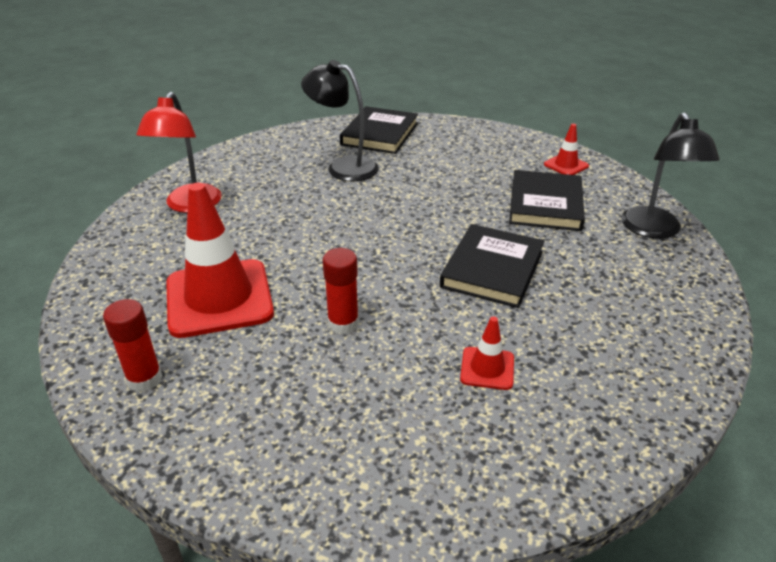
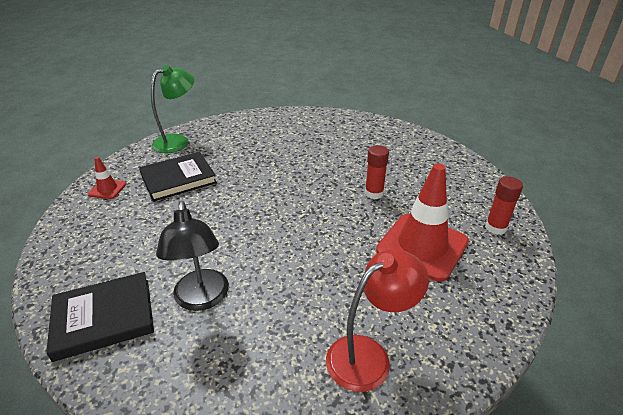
camera: 130 degrees left, 0 degrees up
black book [440,224,545,308] -> none
red traffic cone [460,316,514,390] -> none
black lamp [621,112,720,239] -> green lamp [151,65,194,153]

